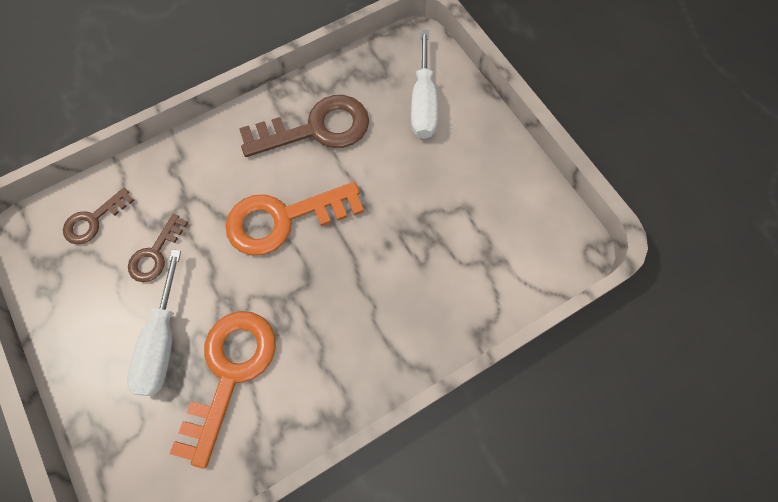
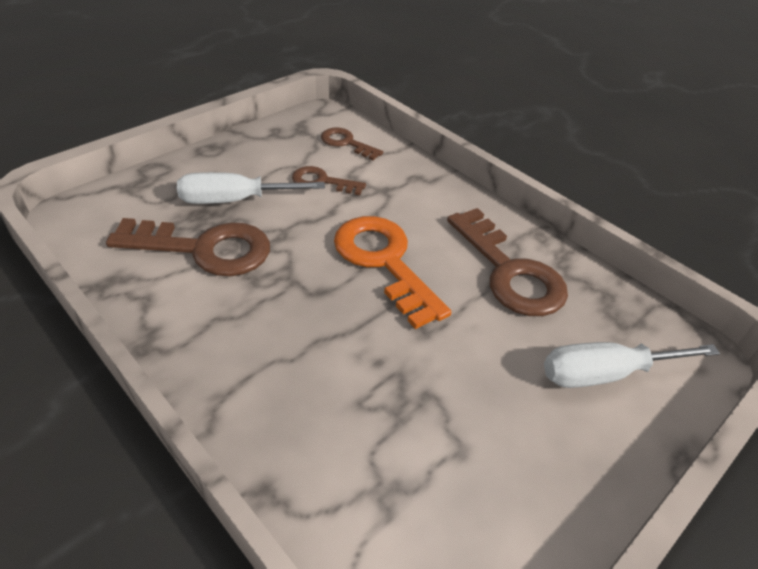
camera: 75 degrees right, 25 degrees down
orange key [170,311,276,469] -> brown key [106,218,270,276]

